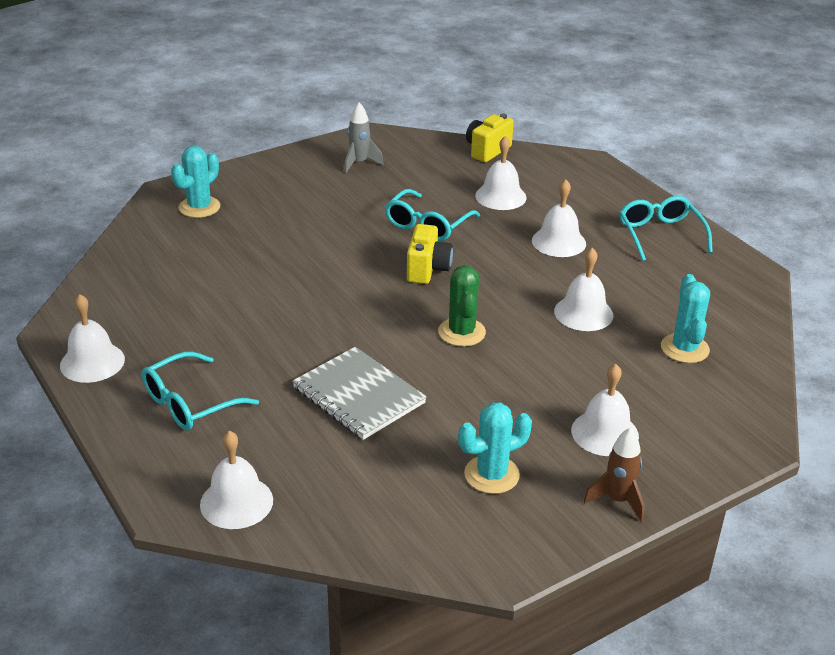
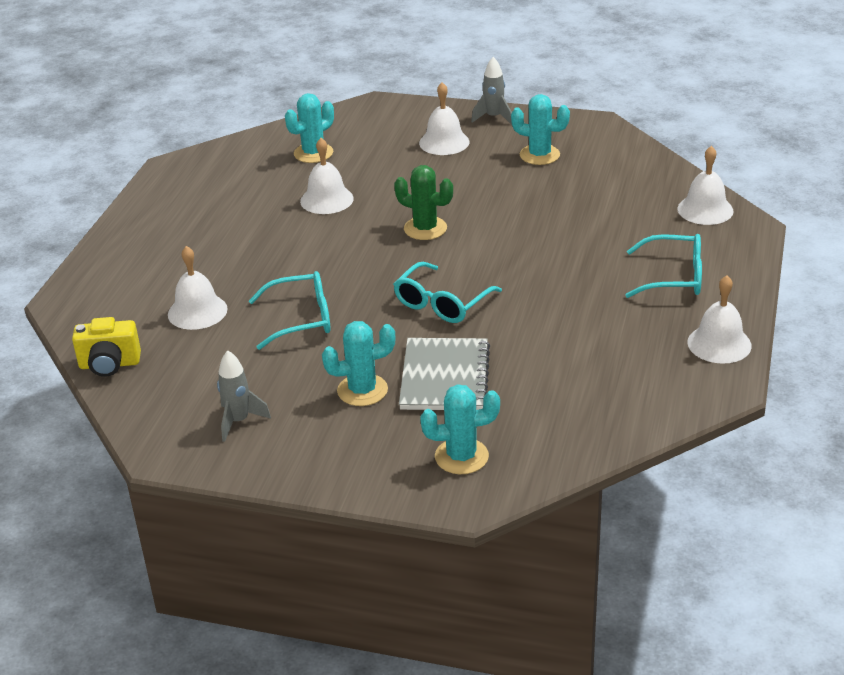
camera: 130 degrees left, 0 degrees up
grey notebook [292,347,427,440] -> grey notebook moved to [399,338,490,410]
yellow camera [407,224,453,284] -> none
green cactus [438,265,486,347] -> green cactus turned 75 degrees clockwise [394,165,453,240]
white bell [532,179,586,257] -> none
brown rocket [583,428,645,522] -> grey rocket [471,57,512,125]
turquoise glasses [619,196,713,261] -> turquoise glasses moved to [393,262,502,323]
none -> turquoise cactus [322,321,396,406]

